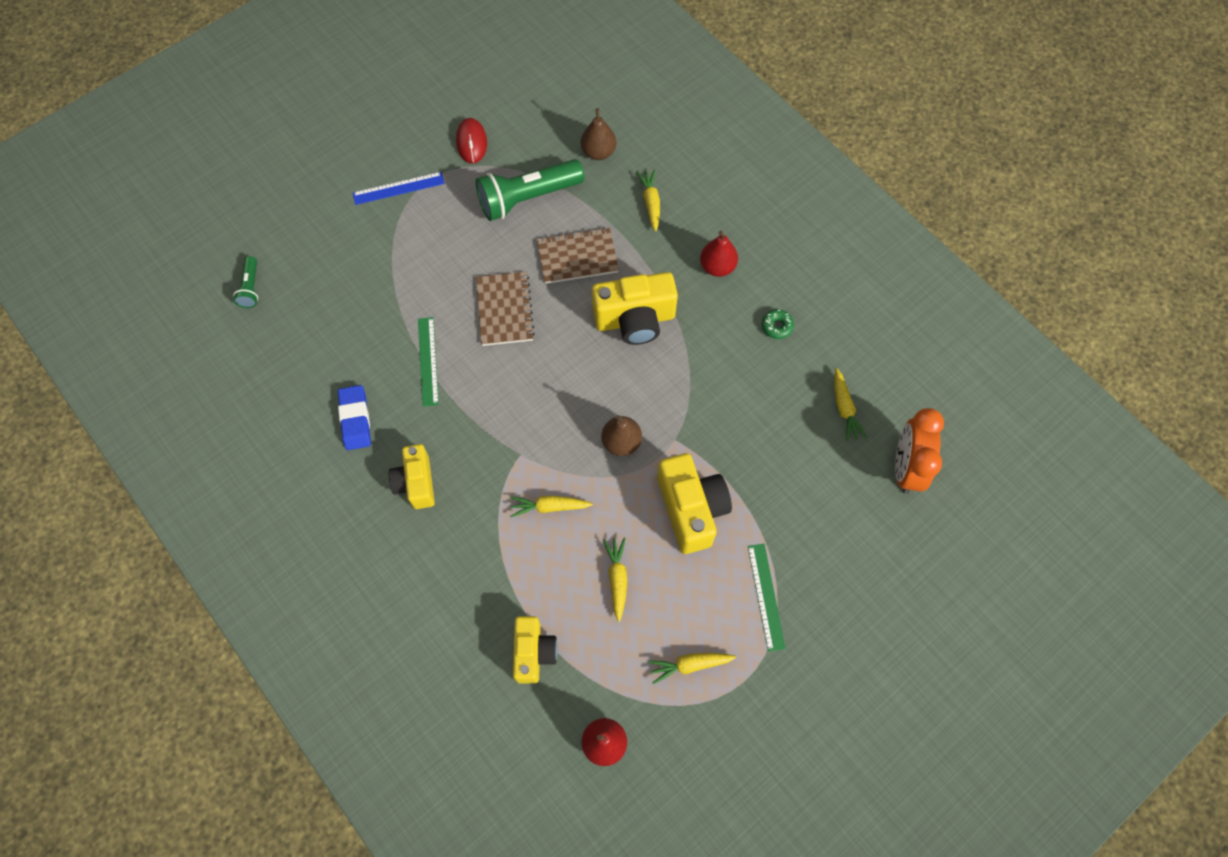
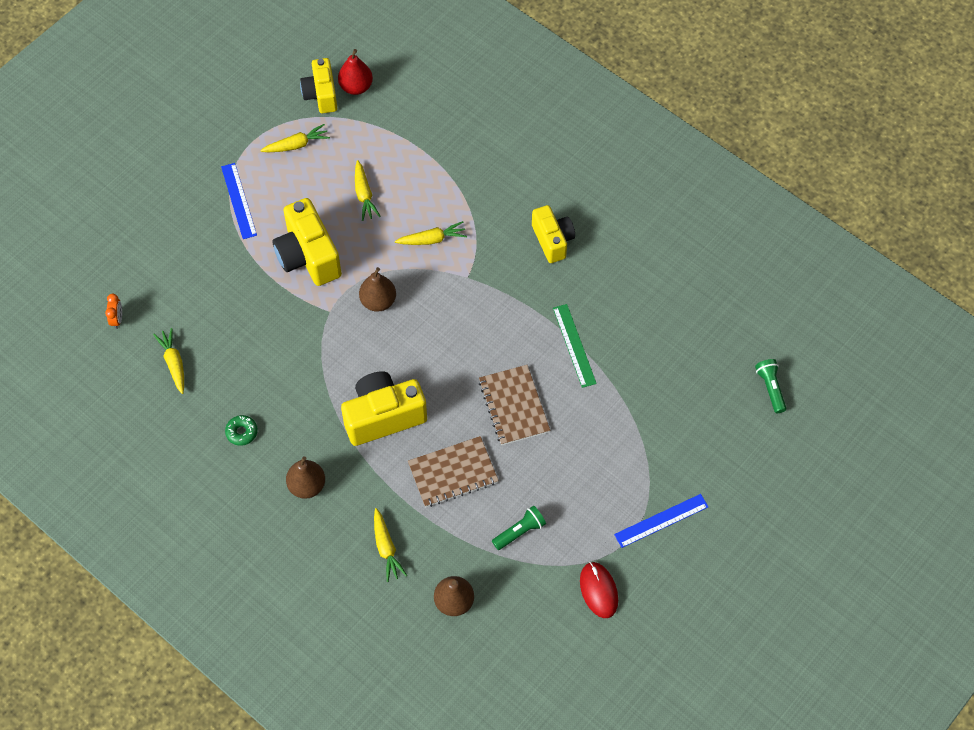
camera: 170 degrees right, 5 degrees down
blue eraser [338,385,371,450] -> none
green flashlight [475,159,585,221] -> green flashlight [492,506,546,550], size x0.48
yellow camera [513,616,558,683] -> yellow camera moved to [300,58,337,113]
red pear [700,230,738,277] -> brown pear [286,456,325,499]
green ruler [748,544,786,652] -> blue ruler [221,163,257,239]
orange clock [895,408,944,494] -> orange clock [105,293,122,329], size x0.43

